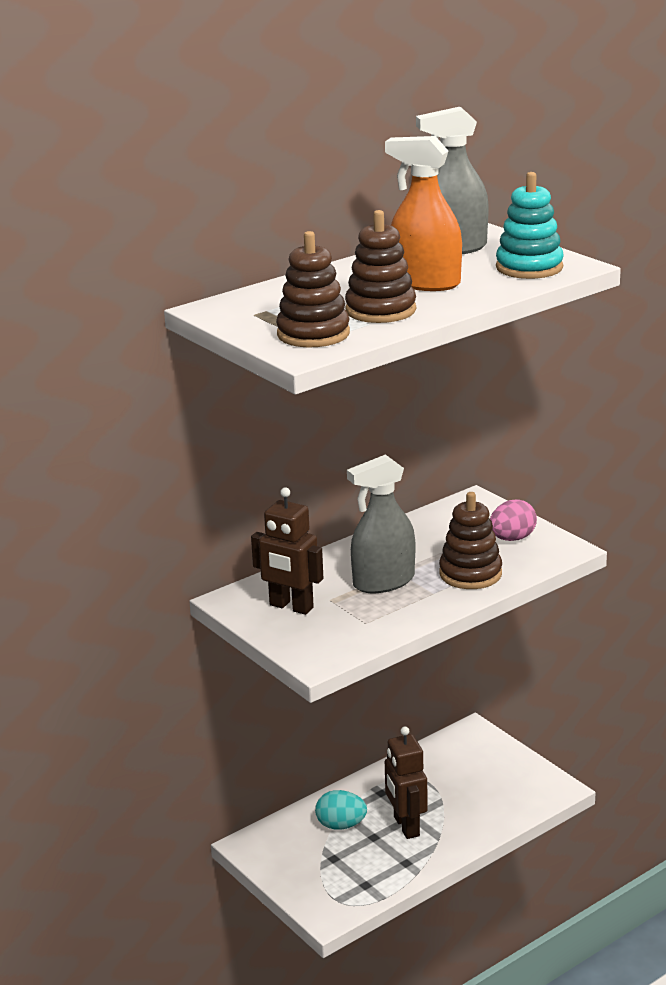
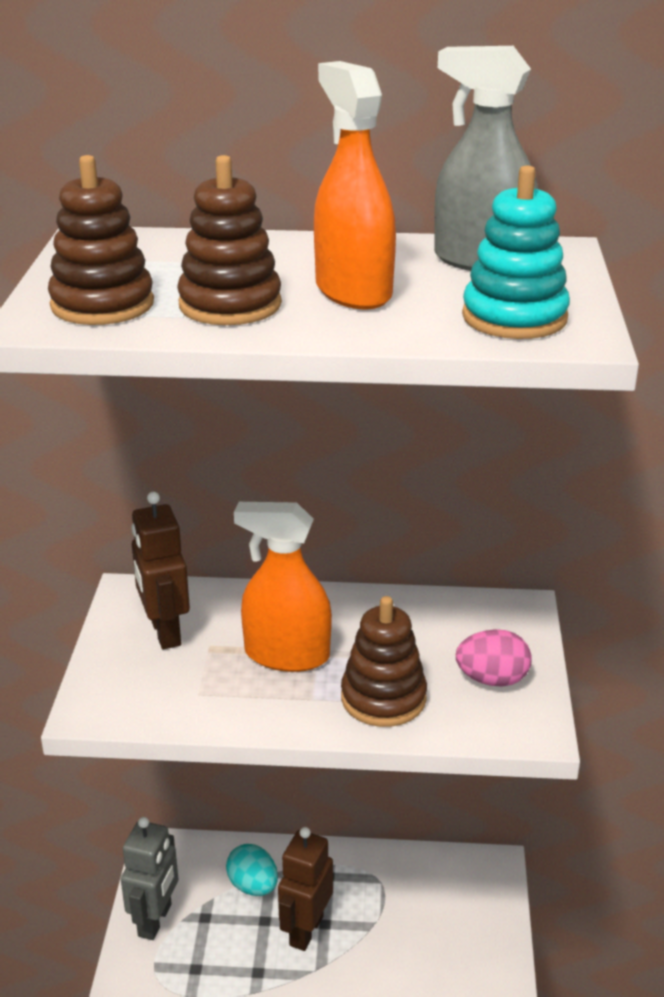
camera: 40 degrees right, 5 degrees up
grey spray bottle [347,454,415,593] -> orange spray bottle [234,502,332,672]
none -> grey robot [121,817,178,940]

